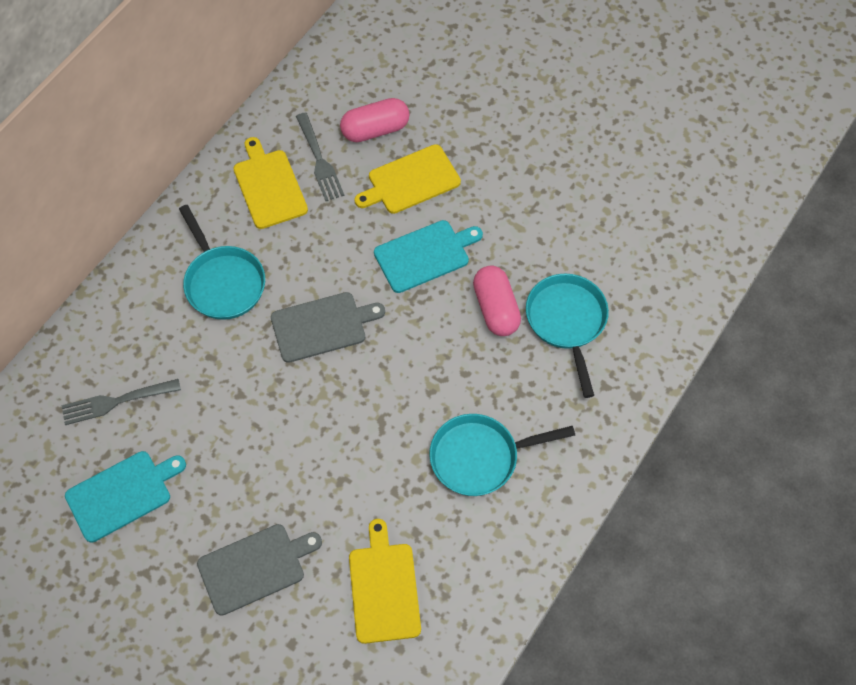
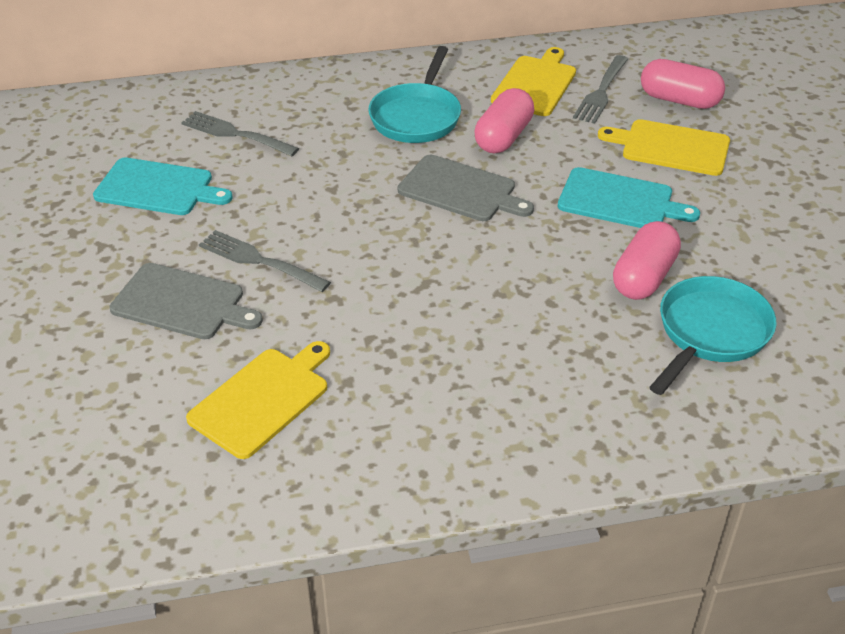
camera: 45 degrees right, 20 degrees down
turquoise pan [429,414,575,496] -> none
none -> grey fork [199,230,331,292]
none -> pink capsule [474,88,534,153]

